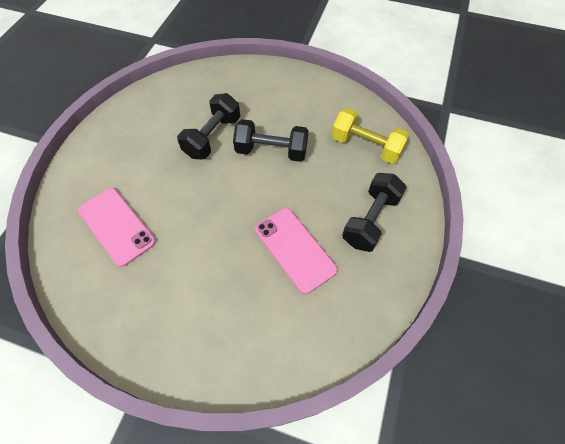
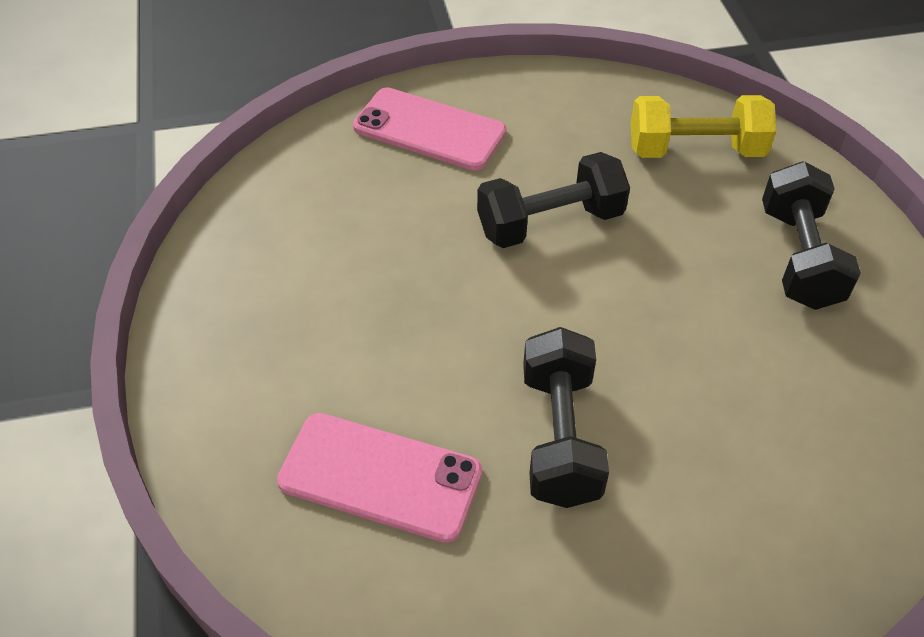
camera: 30 degrees left, 10 degrees down
black dumbbell [177,93,240,159] -> black dumbbell moved to [523,327,609,508]
pink phone [255,208,338,294] -> pink phone moved to [353,87,506,171]

